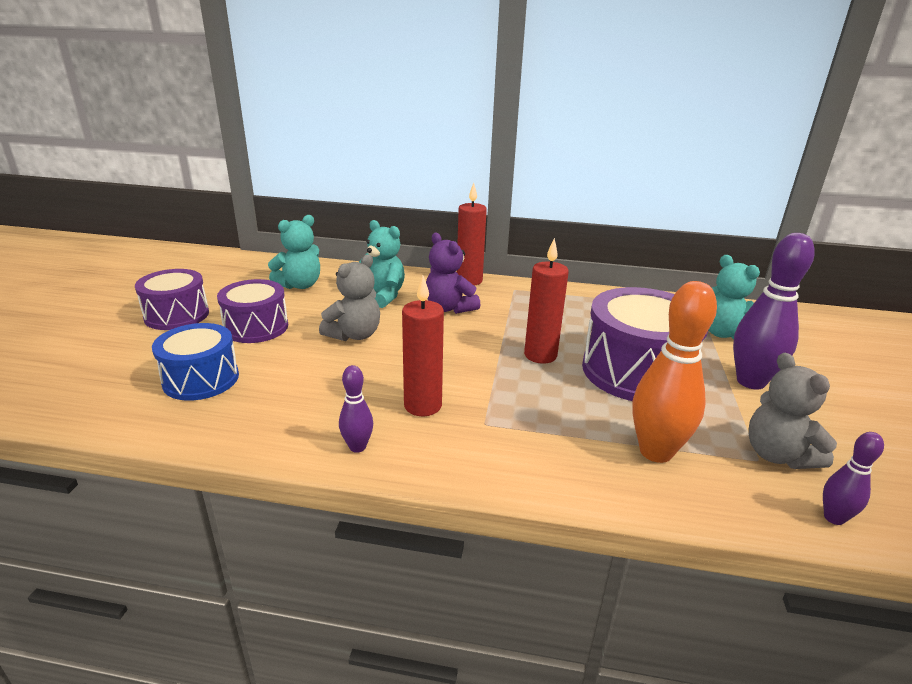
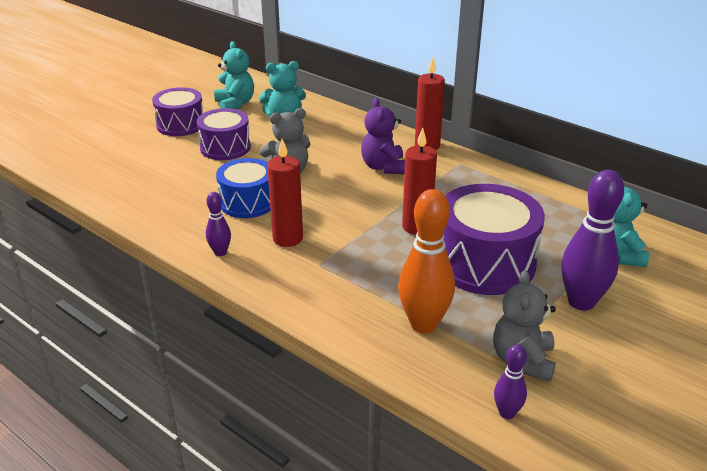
camera: 30 degrees right, 5 degrees up
blue drum [152,323,239,401] -> blue drum moved to [216,158,271,218]
turquoise teddy bear [359,220,405,308] -> turquoise teddy bear moved to [214,41,254,109]

